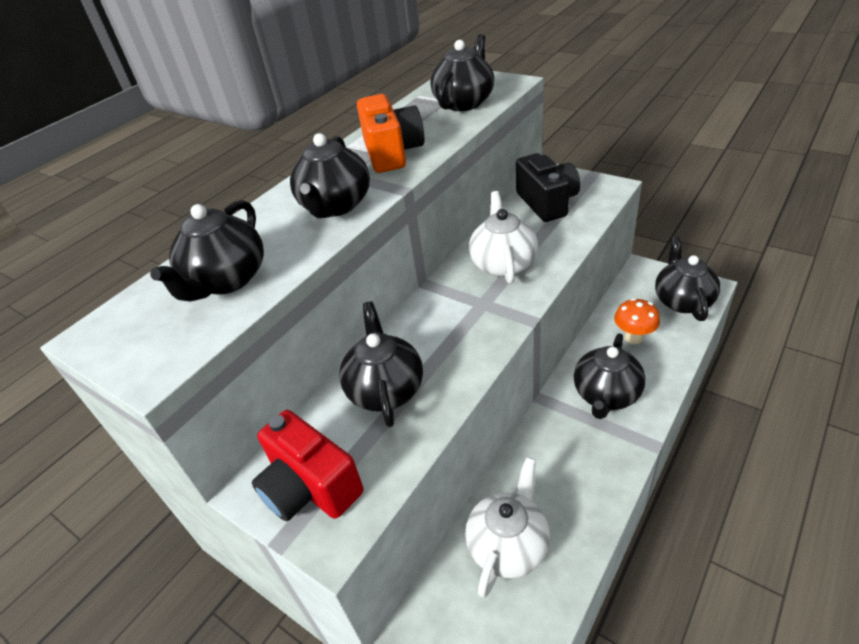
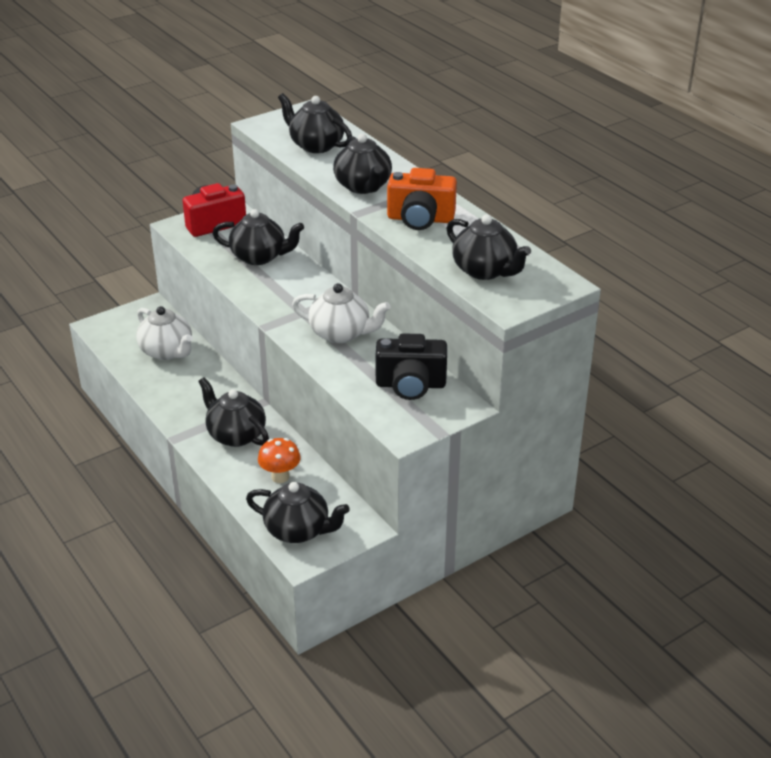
camera: 105 degrees right, 5 degrees down
black teapot [290,133,370,218] -> black teapot turned 135 degrees counterclockwise [333,134,392,194]

